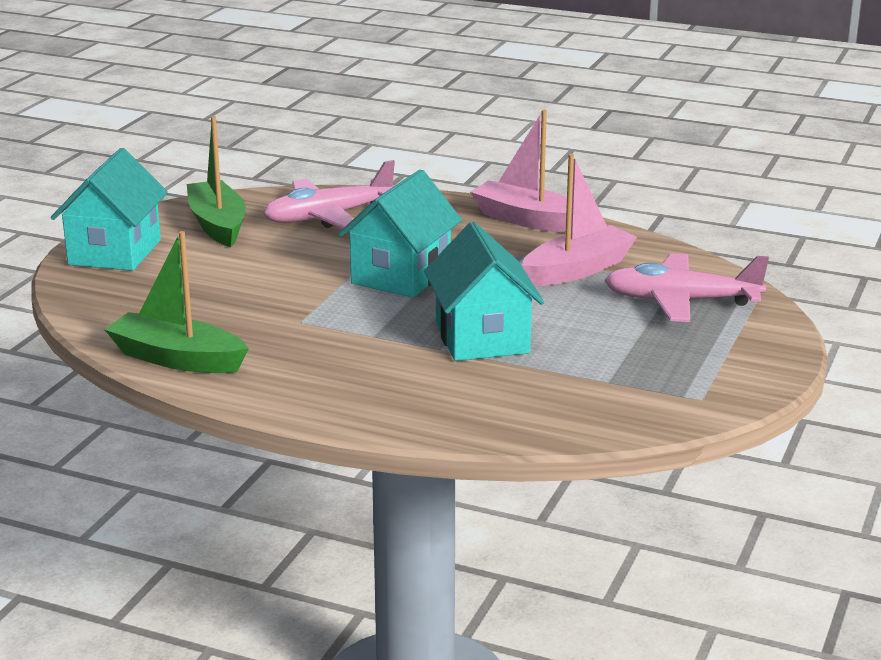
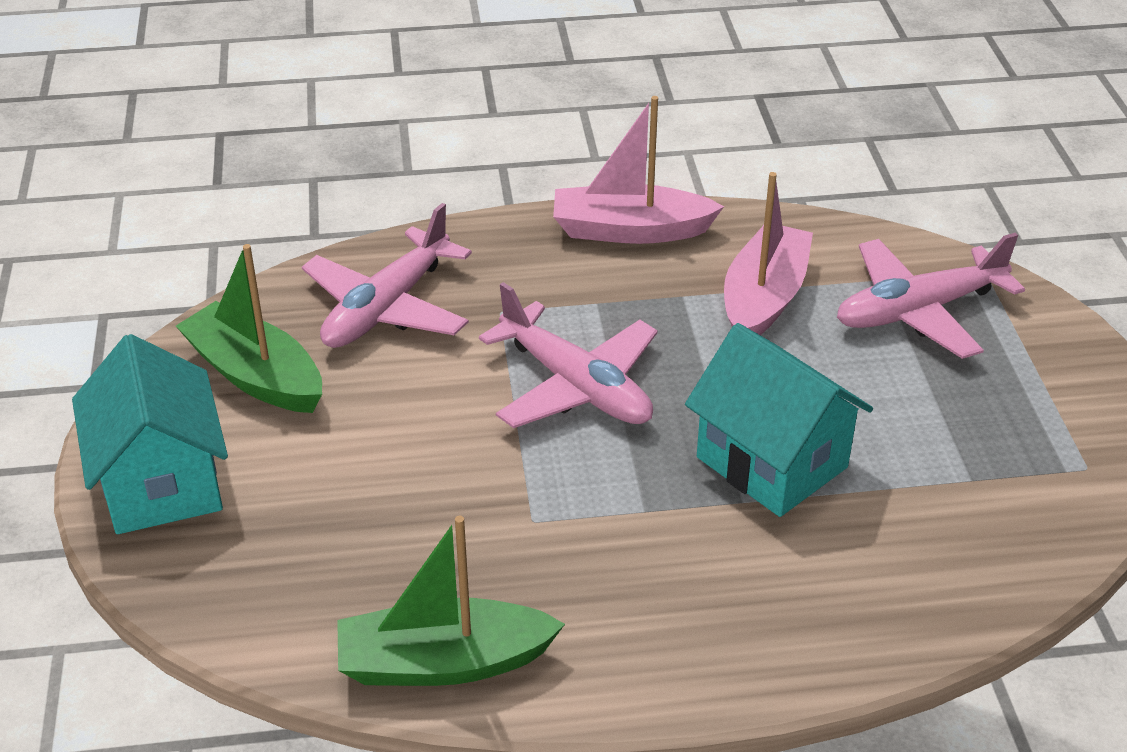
camera: 30 degrees left, 15 degrees up
turquoise house [338,170,462,298] -> pink plane [479,282,658,428]

